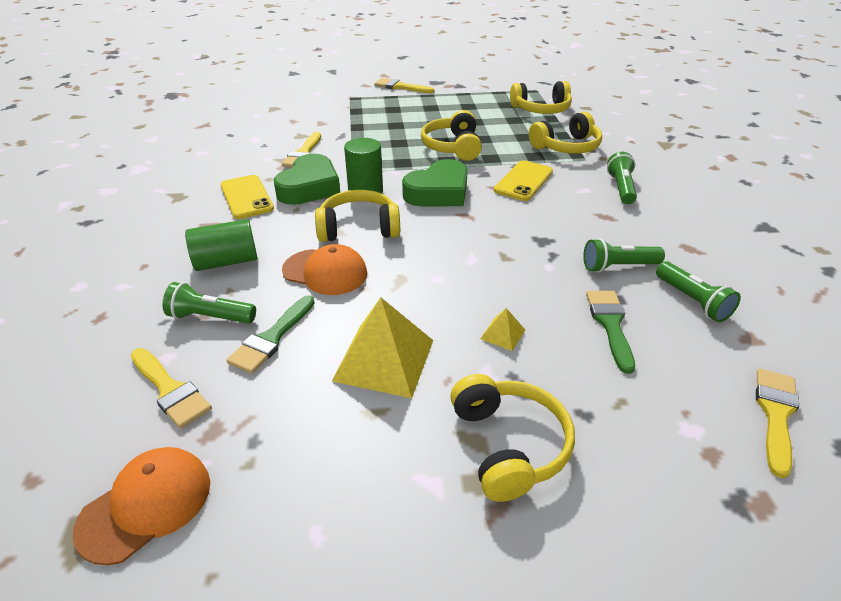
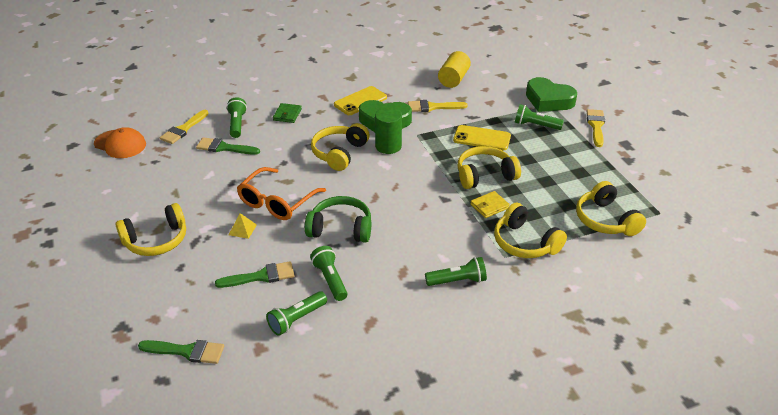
camera: 75 degrees right, 0 degrees up
green cylinder [185,219,257,271] -> green wallet [273,103,302,123]
orange cap [282,244,367,295] -> none
yellow headphones [315,190,400,242] -> yellow headphones turned 135 degrees counterclockwise [311,123,370,171]
yellow pyramid [332,297,433,398] -> none
green heart [402,159,468,206] -> green heart moved to [526,77,577,112]
yellow phone [494,160,553,201] -> yellow phone moved to [453,125,511,150]
yellow brush [756,369,799,478] -> green brush [138,340,224,364]
none -> orange glasses [237,167,326,220]
none -> green headphones [305,196,371,243]
none -> yellow cylinder [438,51,471,88]
none -> yellow wallet [470,191,510,218]
none -> green flashlight [515,104,564,130]

